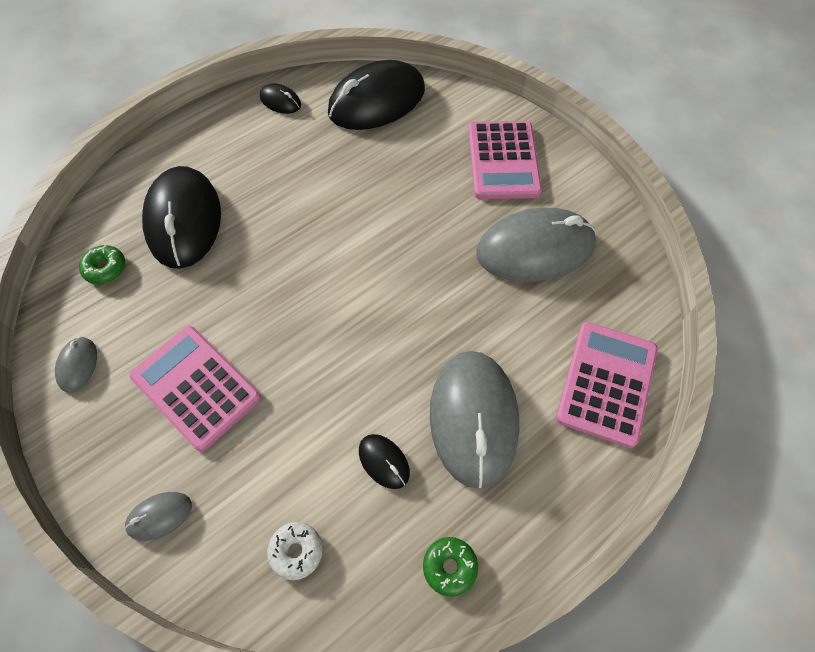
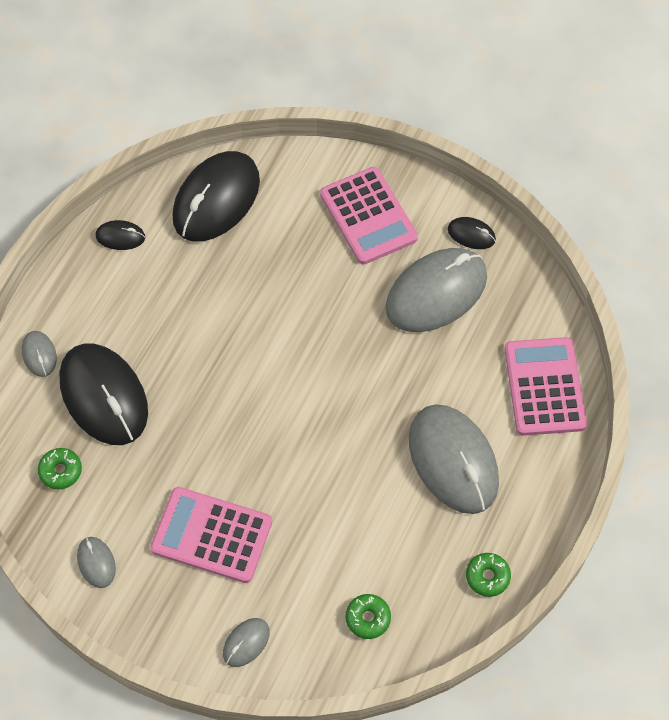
camera: 25 degrees left, 0 degrees up
white donut [267,522,323,580] -> green donut [346,594,391,639]
black mouse [359,434,410,489] -> black mouse moved to [448,217,496,249]
none -> grey mouse [22,331,57,377]

